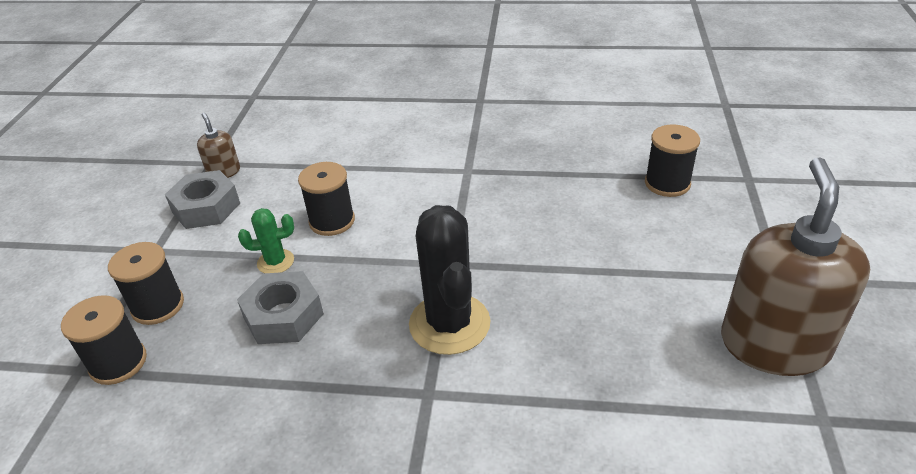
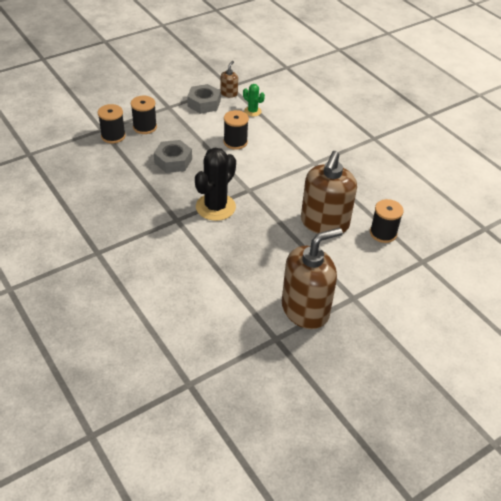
camera: 45 degrees right, 5 degrees up
green cactus [238,208,294,273] -> green cactus moved to [243,84,265,117]
none -> brown soap dispenser [301,151,357,234]

